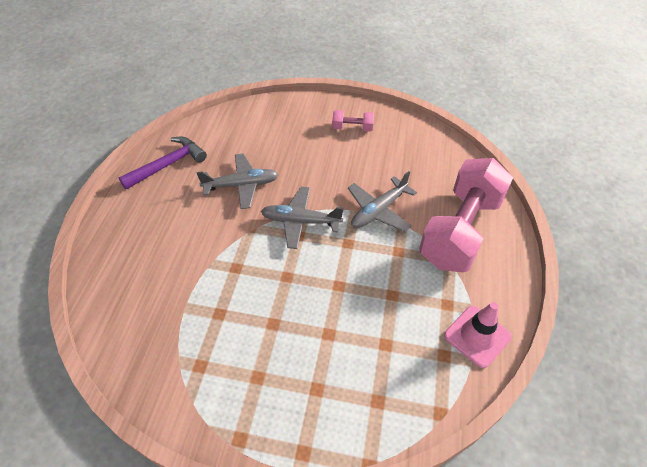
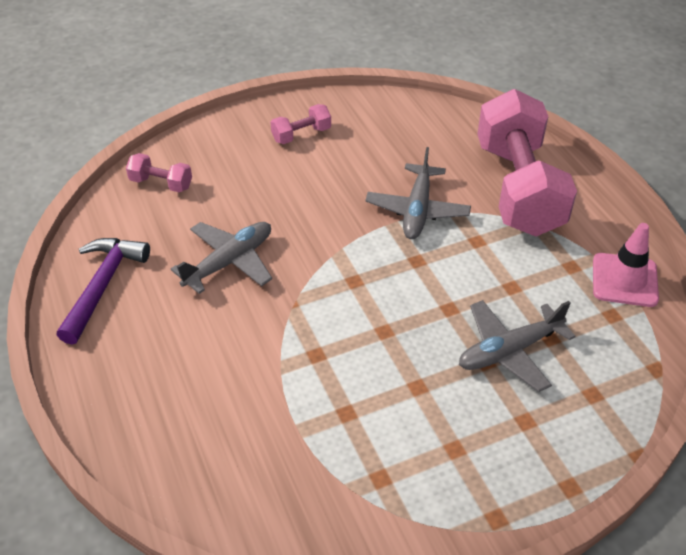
camera: 35 degrees left, 5 degrees down
grey plane [261,187,344,249] -> grey plane moved to [459,300,576,392]
none -> pink dumbbell [126,153,192,192]

